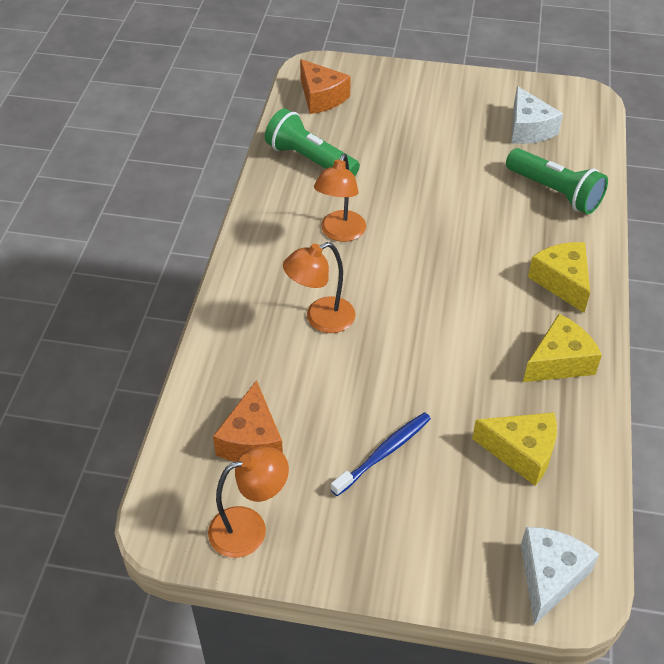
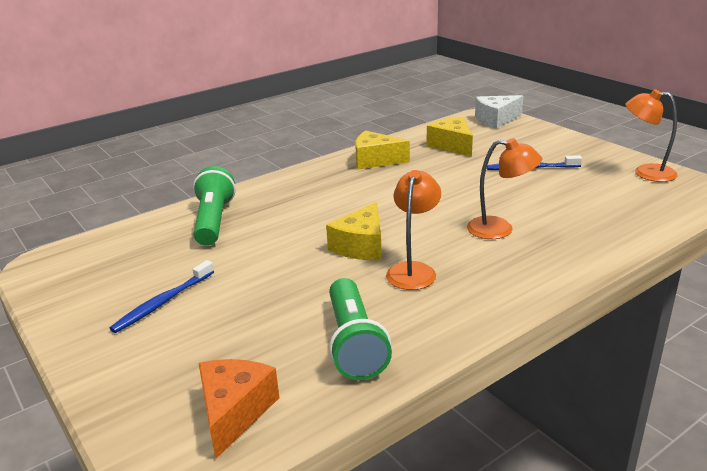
camera: 135 degrees left, 20 degrees down
orange cheese [213,380,283,462] -> none
orange lamp [314,154,366,242] -> orange lamp turned 45 degrees counterclockwise [386,170,441,290]
white cheese [511,86,563,144] -> none
yellow cheese [528,242,590,313] -> yellow cheese moved to [326,202,382,260]
none -> blue toothbrush [109,260,214,333]

